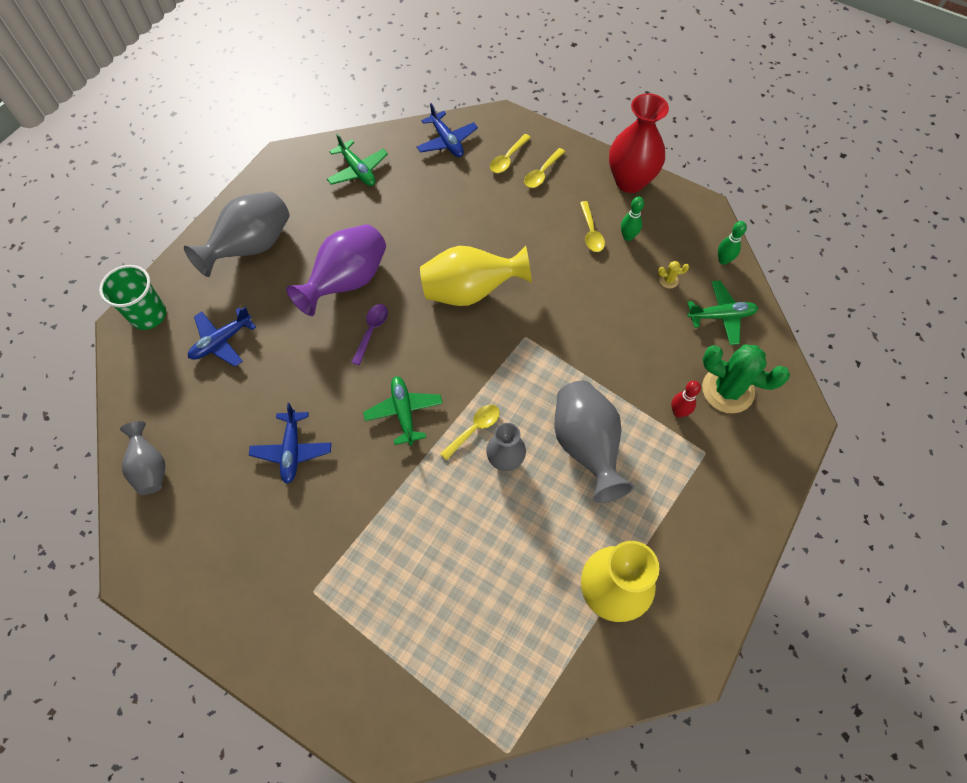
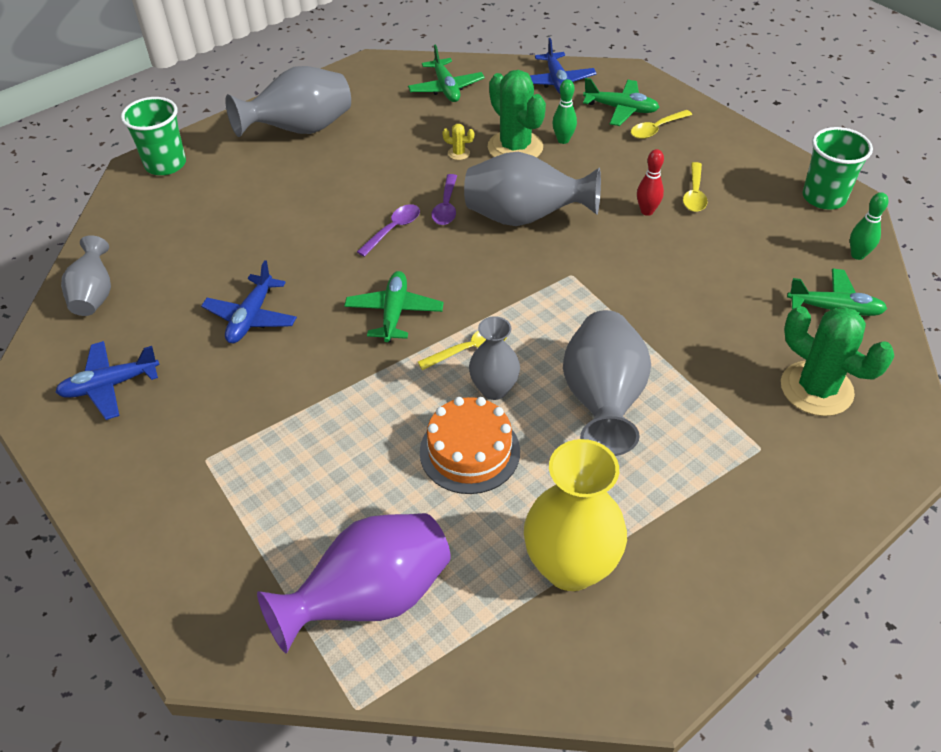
camera: 20 degrees right, 15 degrees down
blue plane [188,307,256,367] -> blue plane moved to [55,341,159,420]
purple vase [286,224,386,316] -> purple vase moved to [257,513,451,653]
yellow vase [420,246,532,306] -> grey vase [464,152,601,226]
yellow spoon [490,134,531,173] -> green plane [583,78,659,126]
red vase [609,93,669,193] -> none
green bowling pin [621,197,644,241] -> green bowling pin moved to [552,79,577,144]
yellow cactus [658,261,689,289] -> yellow cactus moved to [442,124,474,160]
red bowling pin [671,381,701,417] -> red bowling pin moved to [637,149,664,216]
none -> orange cake [420,397,520,494]
none -> purple spoon [432,174,457,225]
none -> green cactus [488,70,546,158]
none -> green cup [803,127,873,210]

